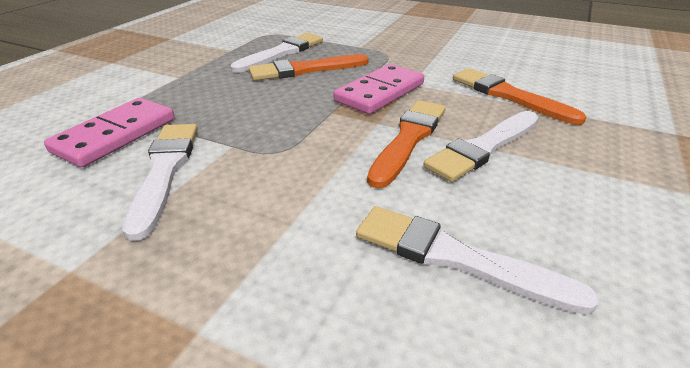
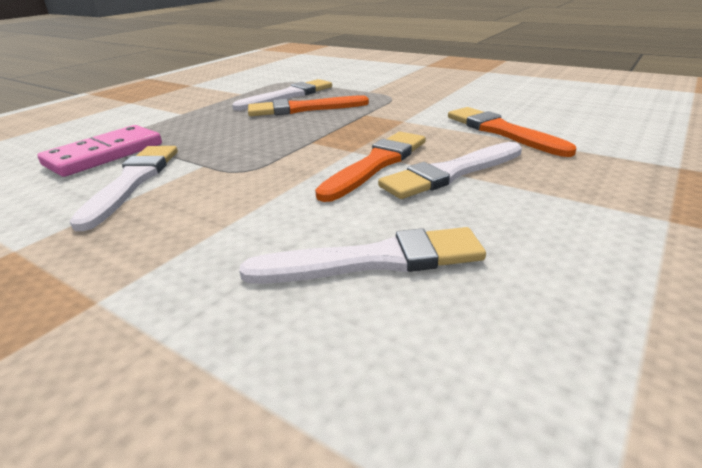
camera: 10 degrees right, 5 degrees down
pink domino [334,64,424,114] -> none
white brush [356,206,599,315] -> white brush turned 135 degrees clockwise [239,227,486,284]

